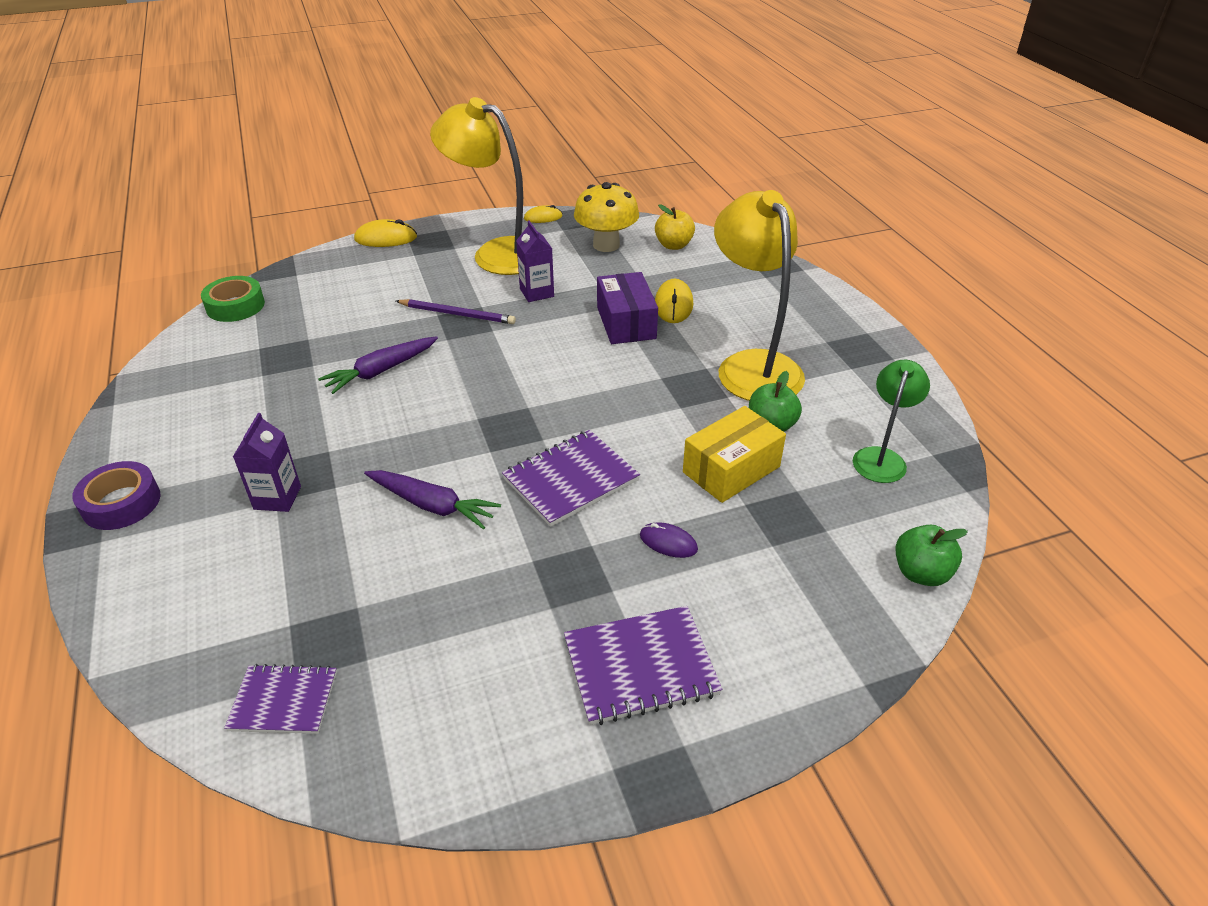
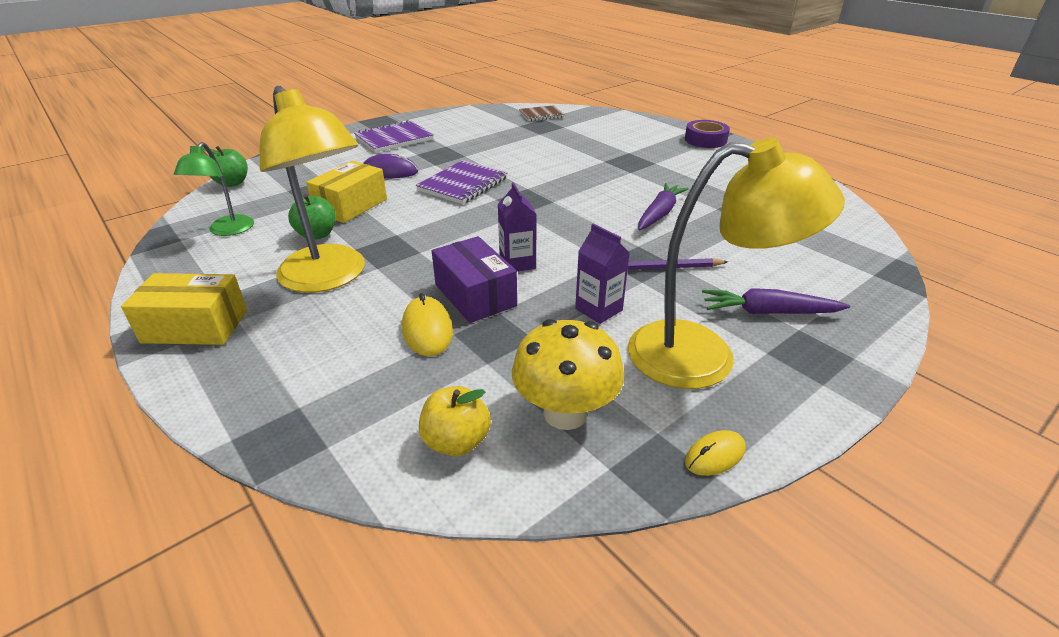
camera: 160 degrees right, 5 degrees down
green tape [201,276,265,322] -> none
purple notebook [224,664,337,734] -> brown notebook [519,105,565,121]
purple carton [233,413,301,512] -> purple carton moved to [498,182,537,271]
yellow mouse [354,219,417,247] -> none
purple carrot [364,470,501,530] -> purple carrot moved to [702,288,850,314]
purple mouse [640,522,698,558] -> purple mouse [363,154,418,178], size x1.54
none -> yellow box [121,273,247,345]

